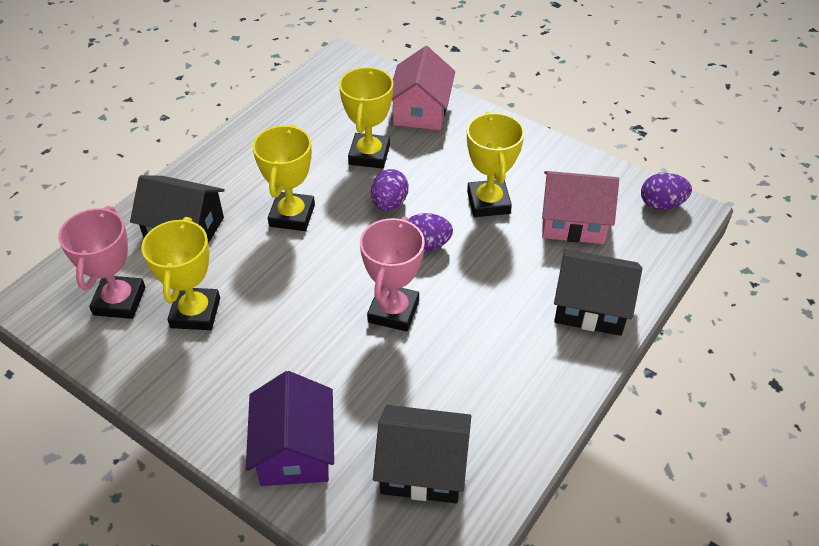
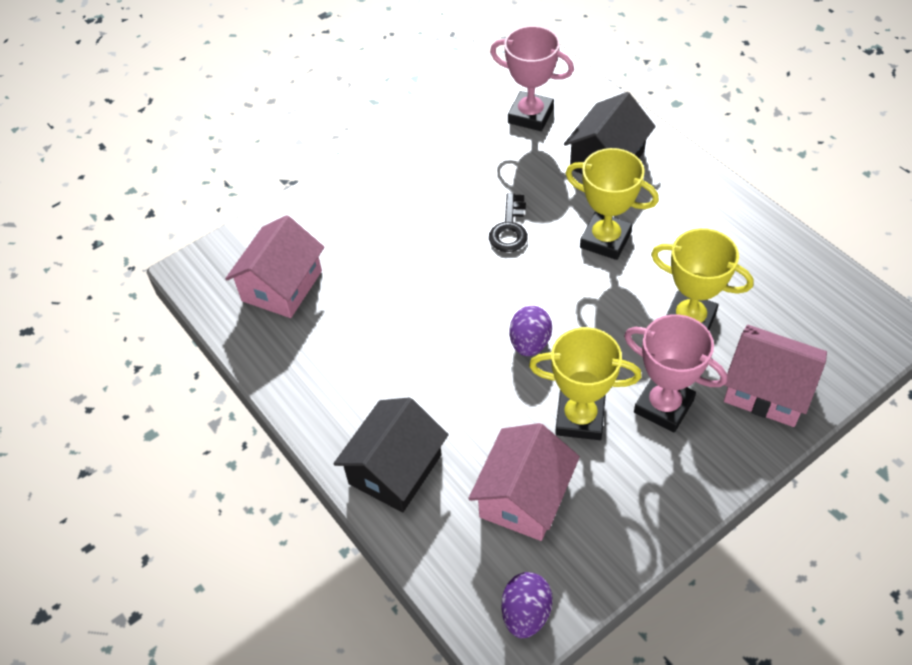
camera: 110 degrees right, 5 degrees up
yellow trophy [141,217,220,330] -> none
purple house [246,371,334,486] -> none
pink trophy [360,216,425,332] -> pink trophy moved to [624,314,727,432]
purple egg [371,169,409,211] -> none
black house [373,405,471,503] -> pink house [225,215,325,318]
none -> black key [489,193,528,252]

